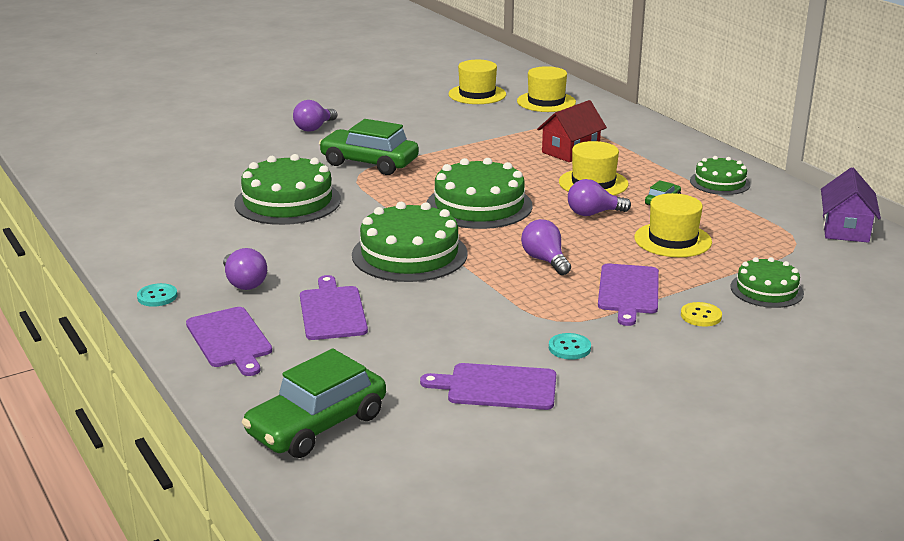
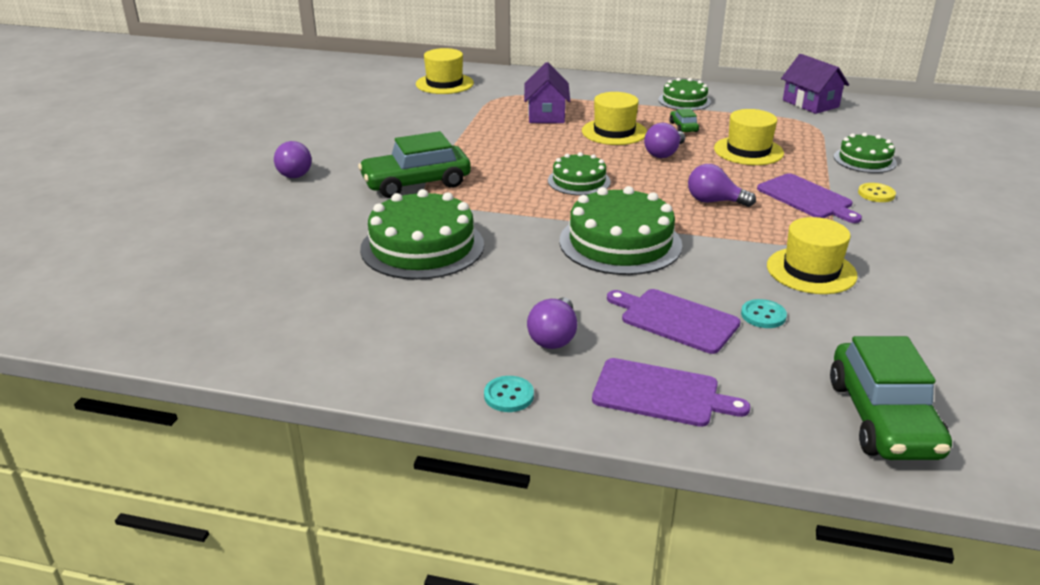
camera: 45 degrees left, 5 degrees up
purple light bulb [223,248,267,290] -> purple light bulb turned 90 degrees clockwise [527,297,577,349]
purple cutting board [420,363,556,410] -> none
green cake [427,158,533,229] -> green cake [548,152,611,196], size x0.58
yellow hat [449,60,506,104] -> yellow hat moved to [767,217,858,294]
red house [537,100,607,162] -> purple house [524,62,570,123]
turquoise button [549,333,591,360] -> turquoise button moved to [741,299,787,328]

